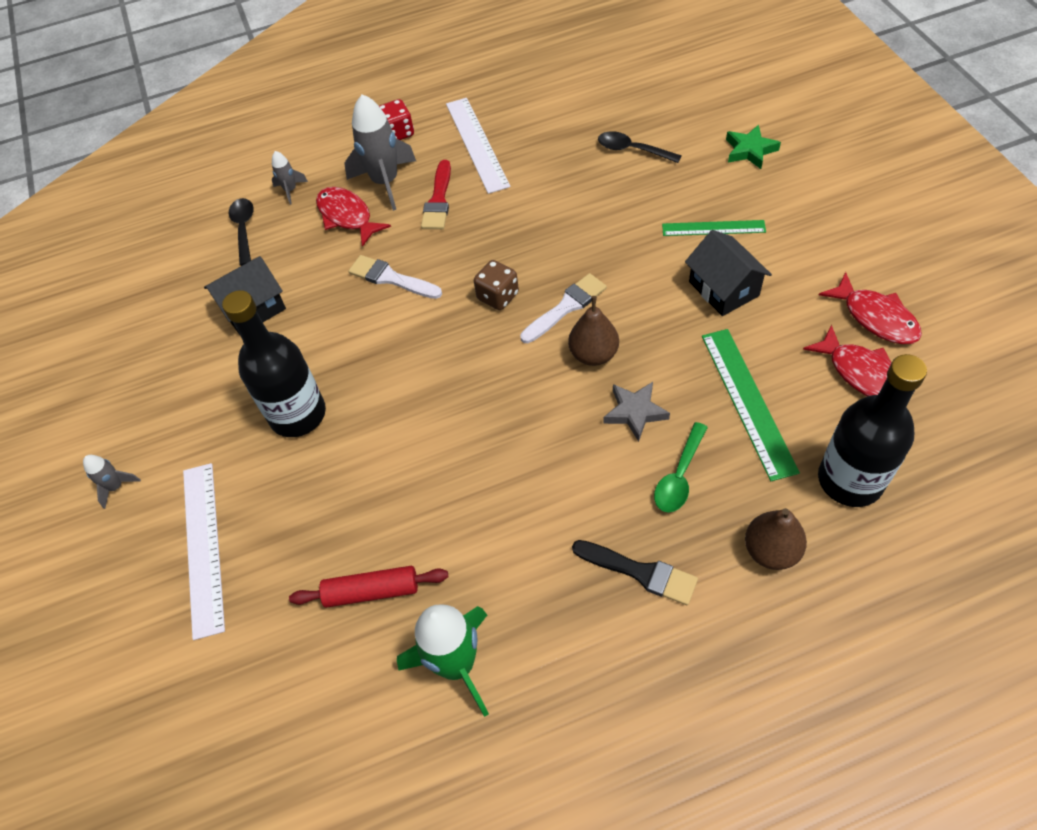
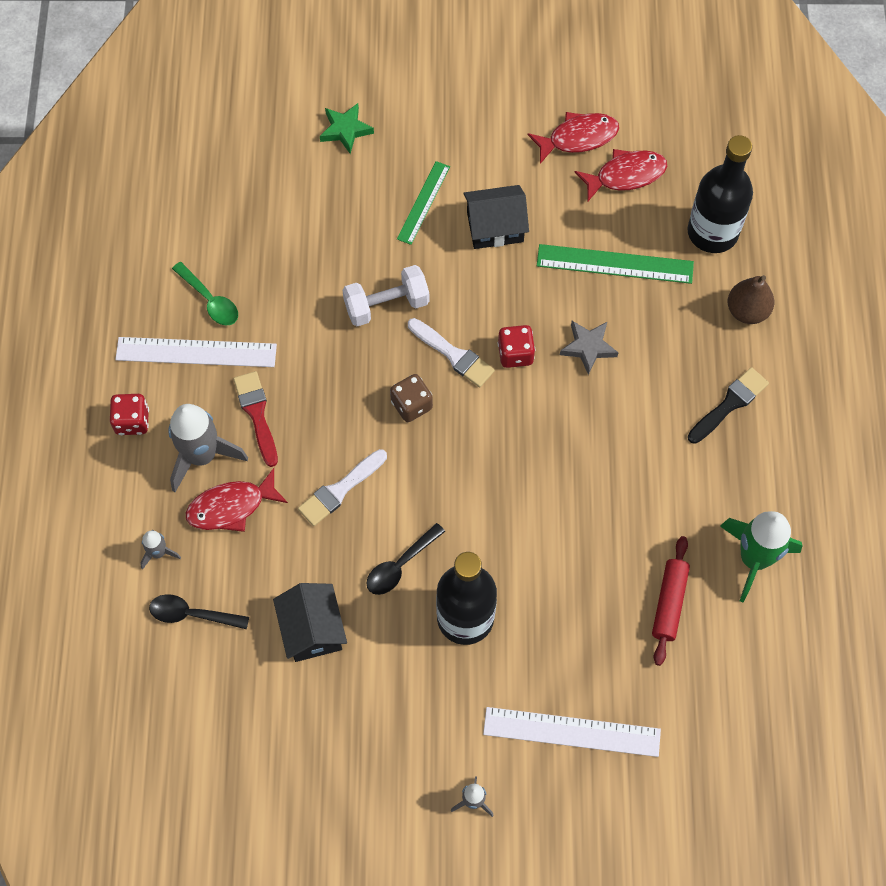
camera: 75 degrees left, 10 degrees up
red brush [421,160,451,229] -> red brush turned 135 degrees counterclockwise [233,371,278,467]
white brush [520,273,607,343] -> white brush turned 150 degrees clockwise [408,318,495,387]
brown pear [568,296,619,366] -> red dice [498,325,535,368]
black spoon [598,131,682,163] -> black spoon moved to [366,523,445,595]
green spoon [654,422,708,512] -> green spoon moved to [172,262,238,325]
none -> white dumbbell [342,265,429,326]

